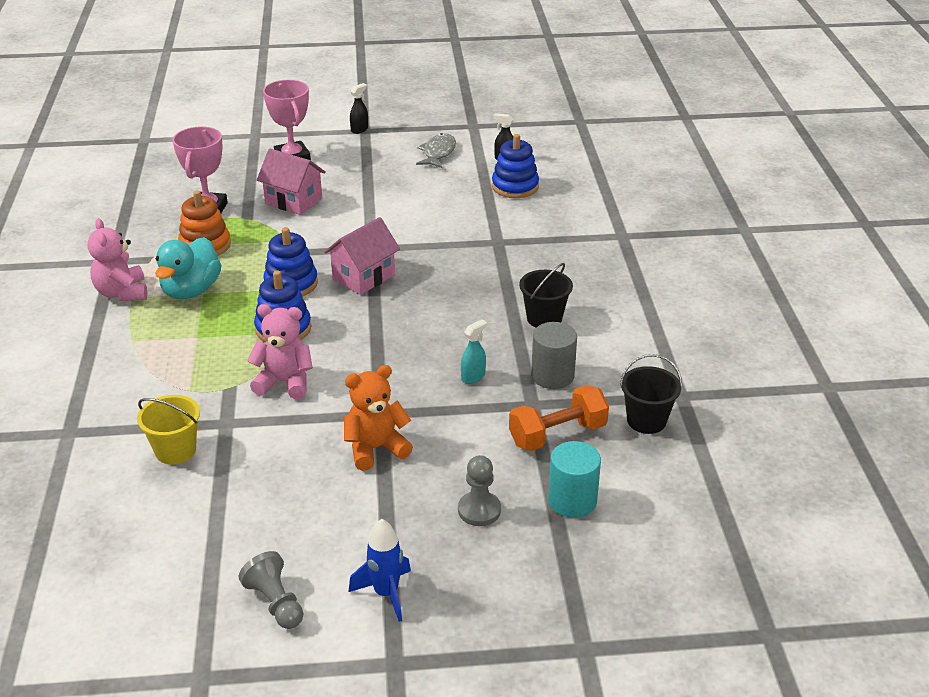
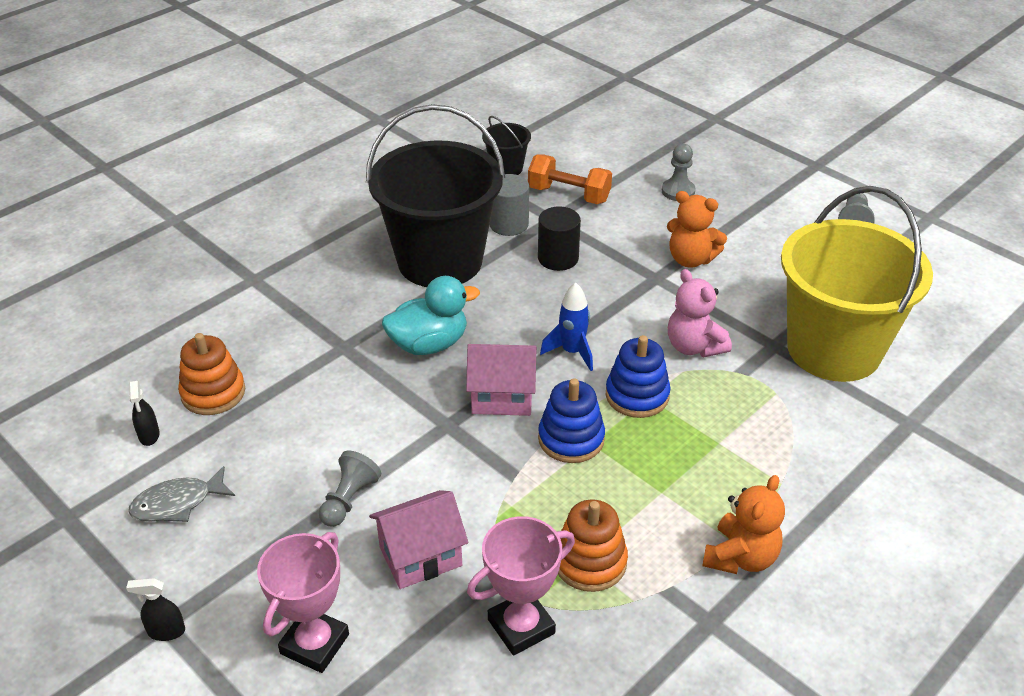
camera: 130 degrees left, 5 degrees up
pink teddy bear [87,218,147,301] -> orange teddy bear [702,475,785,574]
yellow bucket [137,395,200,465] -> yellow bucket [781,186,933,382], size x2.39
turquoise duck [155,237,221,300] -> turquoise duck moved to [382,276,480,355]
pink house [257,148,326,215] -> pink house turned 75 degrees clockwise [369,490,468,589]
blue rocket [349,519,411,622] -> blue rocket moved to [540,283,593,371]
turquoise spray bottle [461,319,487,384] -> black cylinder [538,207,581,271]
blue stacking toy [492,134,539,198] -> orange stacking toy [178,333,245,415]
black bucket [519,263,573,328] -> black bucket [366,104,505,287], size x2.39
turquoise cylinder [548,441,601,518] -> none
none -> grey pawn [319,451,381,527]

